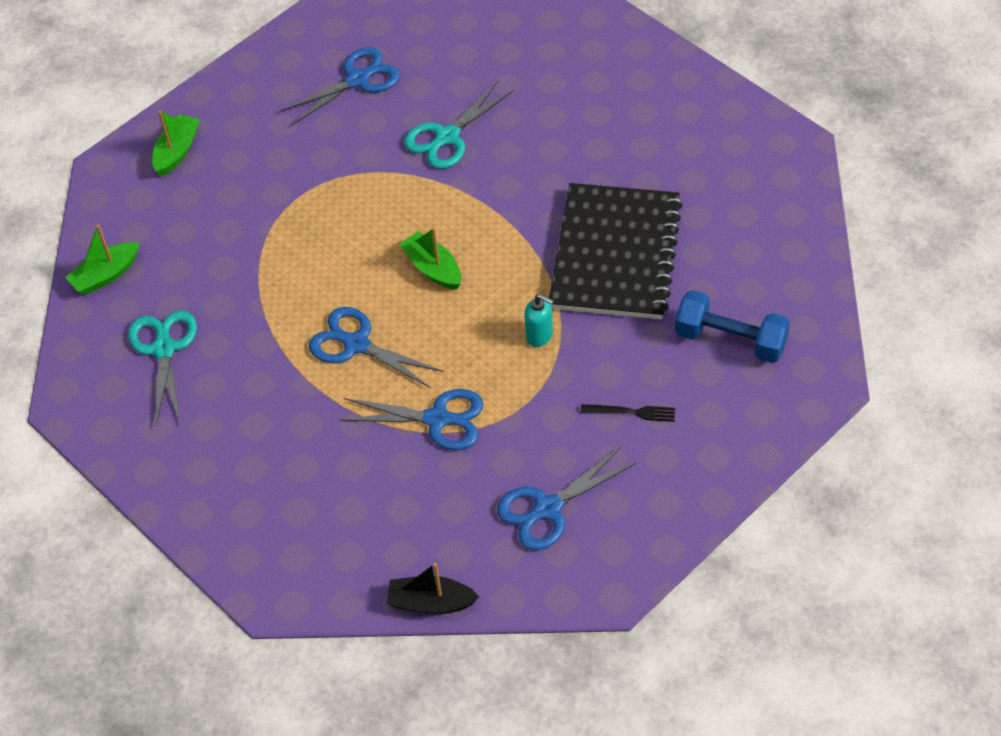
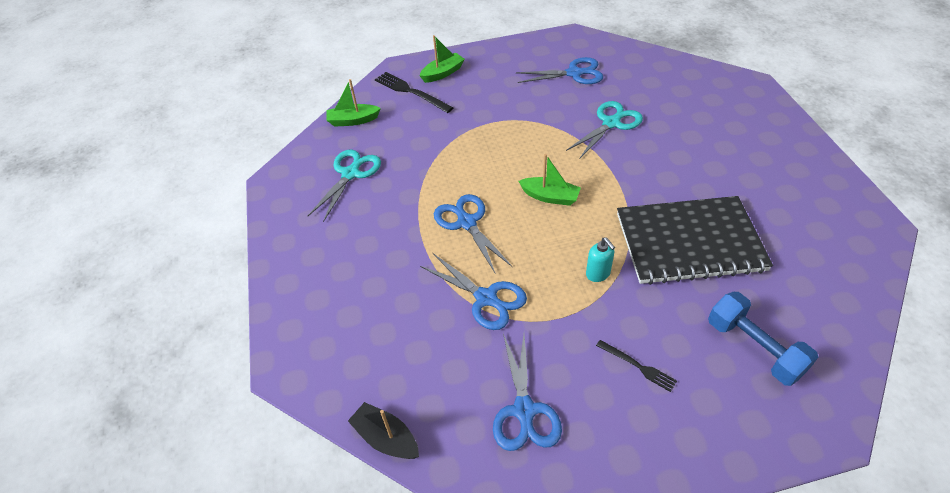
camera: 30 degrees right, 5 degrees down
green boat [399,227,461,290] -> green boat turned 120 degrees clockwise [518,154,581,206]
turquoise scissors [404,81,514,169] -> turquoise scissors turned 150 degrees clockwise [566,101,643,159]
blue scissors [497,447,636,550] -> blue scissors turned 90 degrees counterclockwise [493,333,562,451]
black notebook [549,183,683,319] -> black notebook turned 45 degrees clockwise [617,196,773,285]
none -> black fork [375,72,454,113]

